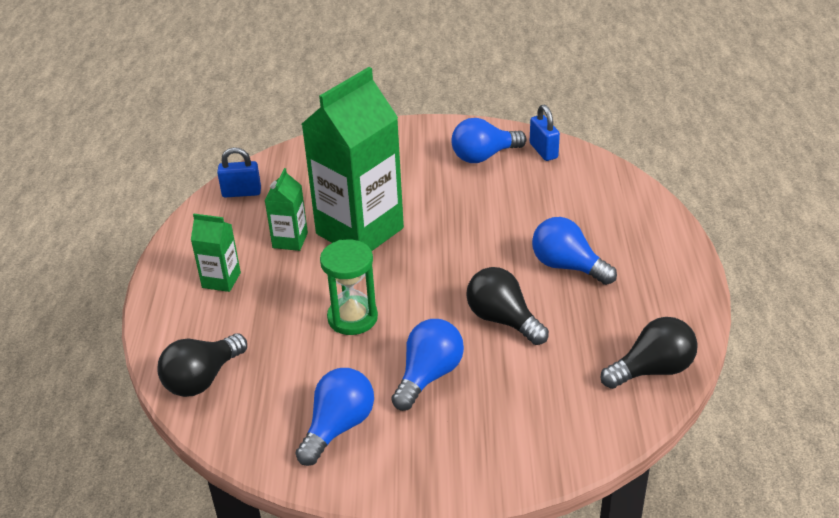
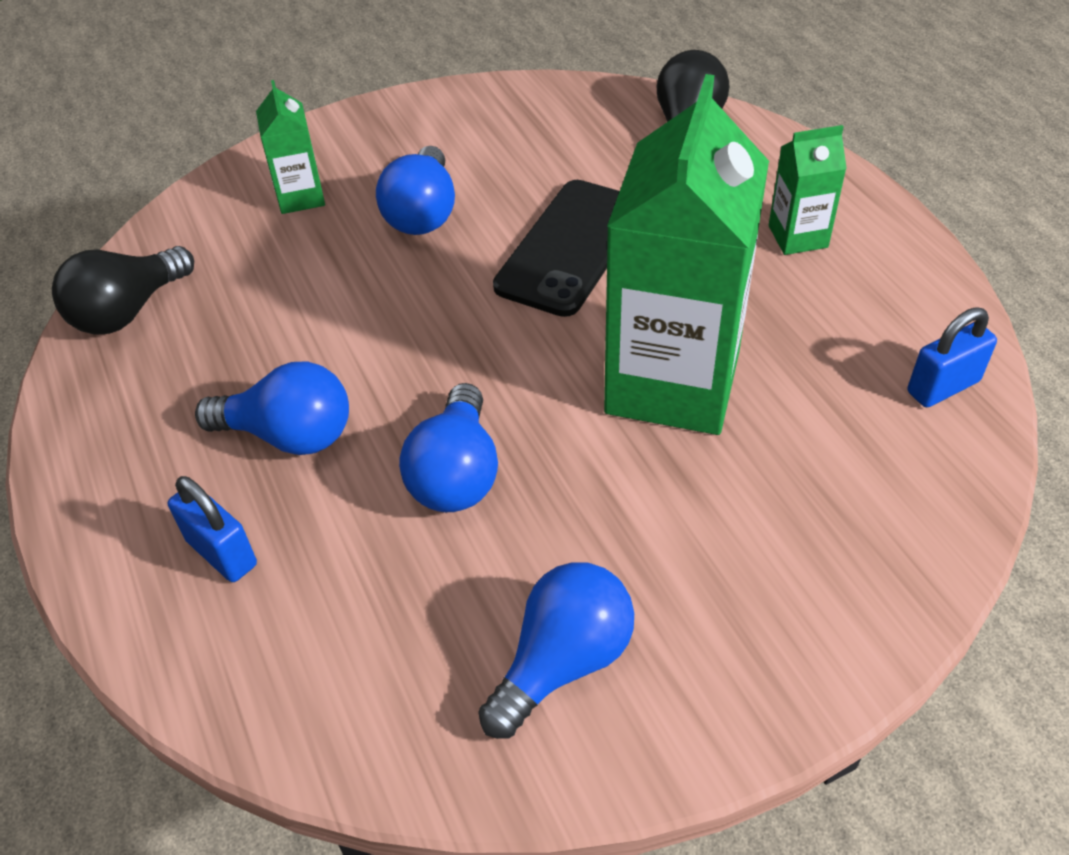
camera: 155 degrees right, 10 degrees up
green carton [264,168,308,251] -> green carton moved to [256,80,325,214]
blue light bulb [296,368,374,466] -> blue light bulb moved to [399,383,498,512]
green hourglass [320,239,378,335] -> black phone [493,180,620,317]
black light bulb [466,267,549,345] -> none
blue padlock [530,105,560,161] -> blue padlock moved to [168,476,257,582]

